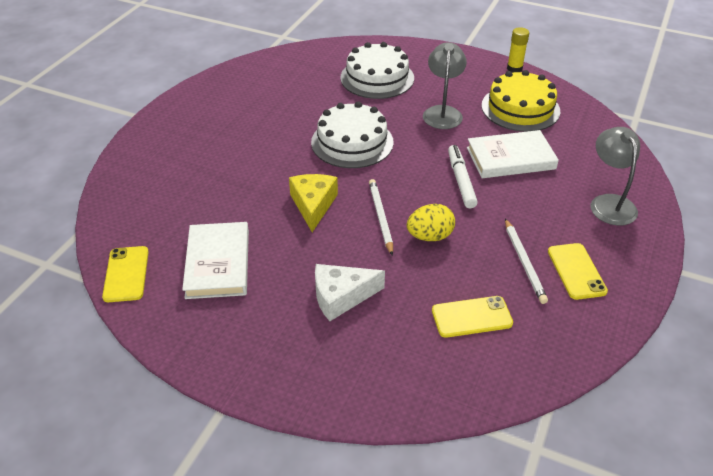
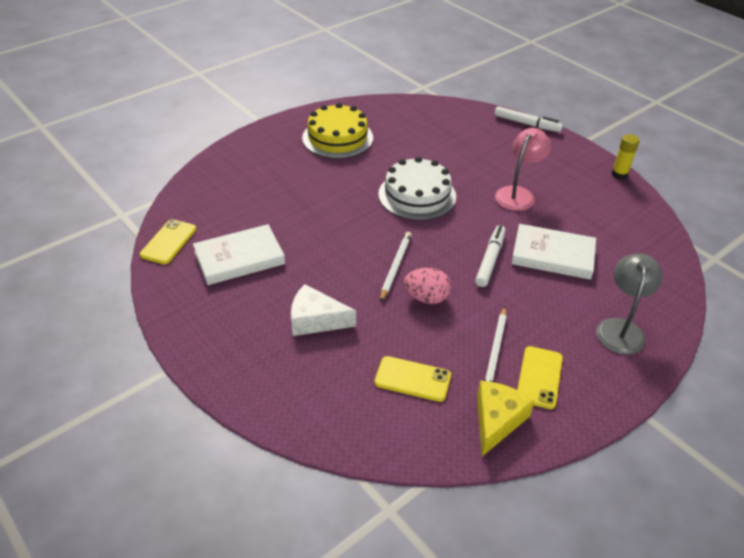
camera: 25 degrees right, 0 degrees up
white book [182,222,249,299] -> white book turned 45 degrees clockwise [193,224,285,285]
yellow cheese [289,174,338,232] -> yellow cheese moved to [477,381,535,456]
white cake [340,42,414,99] -> none
yellow egg [407,204,455,241] -> pink egg [403,268,451,304]
grey lamp [423,42,467,129] -> pink lamp [495,128,551,211]
yellow cake [481,70,560,132] -> yellow cake moved to [302,103,373,159]
none -> white marker [494,106,563,132]

